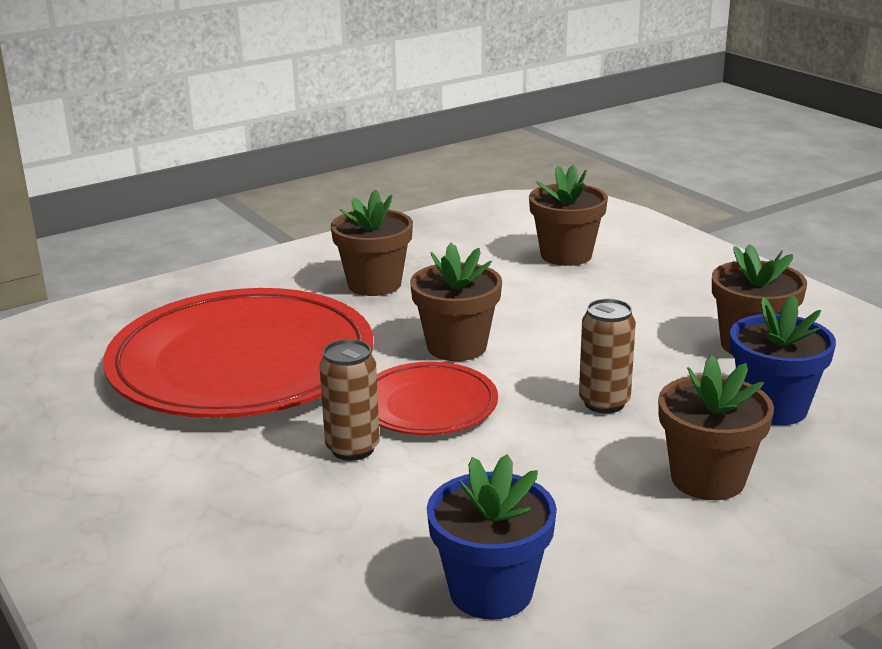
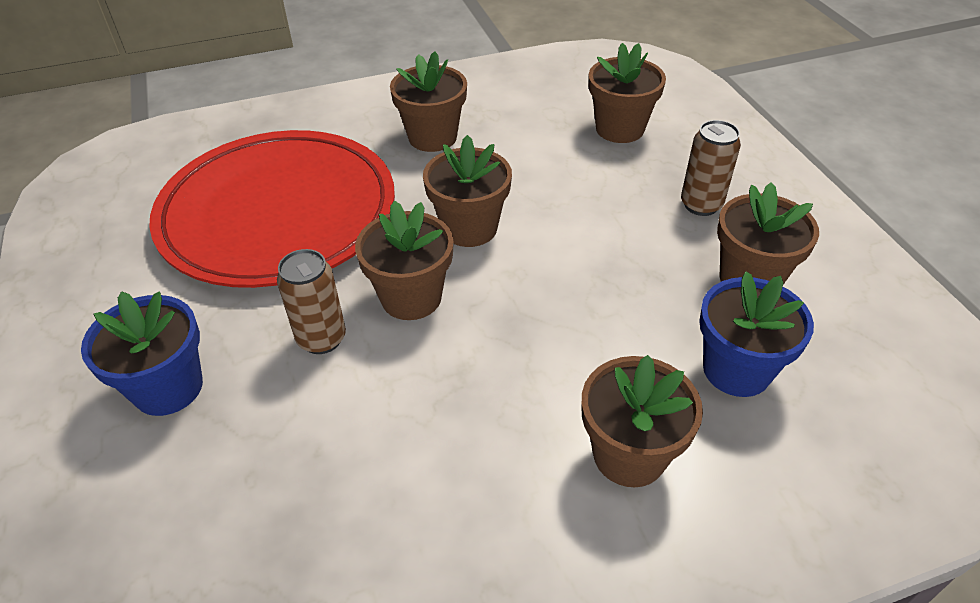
camera: 15 degrees right, 20 degrees up
red plate [377,362,498,435] -> brown flower pot [355,200,454,320]
blue flower pot [427,454,557,620] -> blue flower pot moved to [81,291,203,416]
brown can [579,299,636,414] -> brown can moved to [681,120,741,216]

